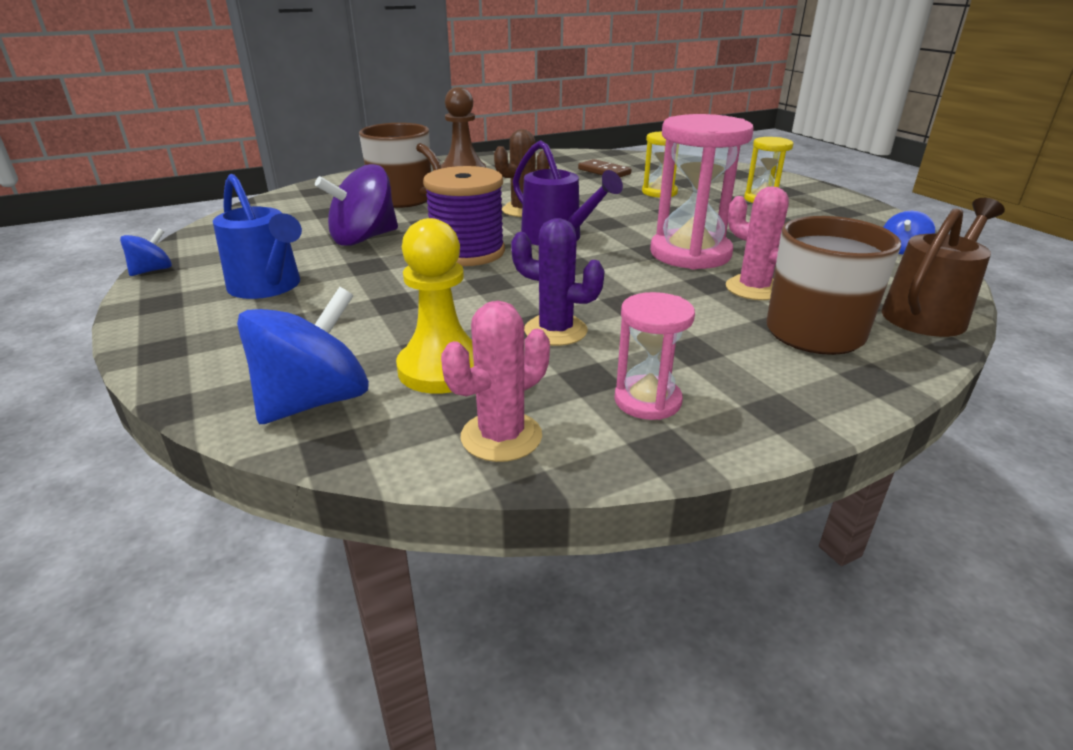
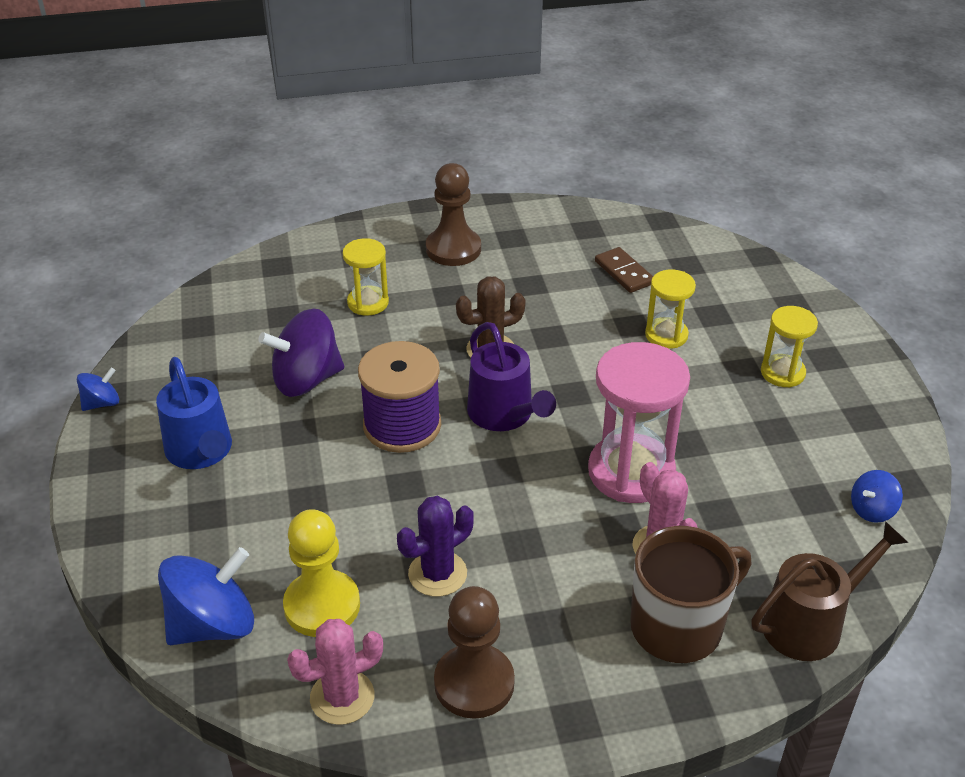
camera: 15 degrees right, 10 degrees up
brown mug [359,123,441,208] -> yellow hourglass [343,238,389,315]
purple cactus [511,218,605,346] -> purple cactus turned 75 degrees counterclockwise [397,496,474,597]
pink hourglass [614,292,695,420] -> brown pawn [434,586,515,719]

